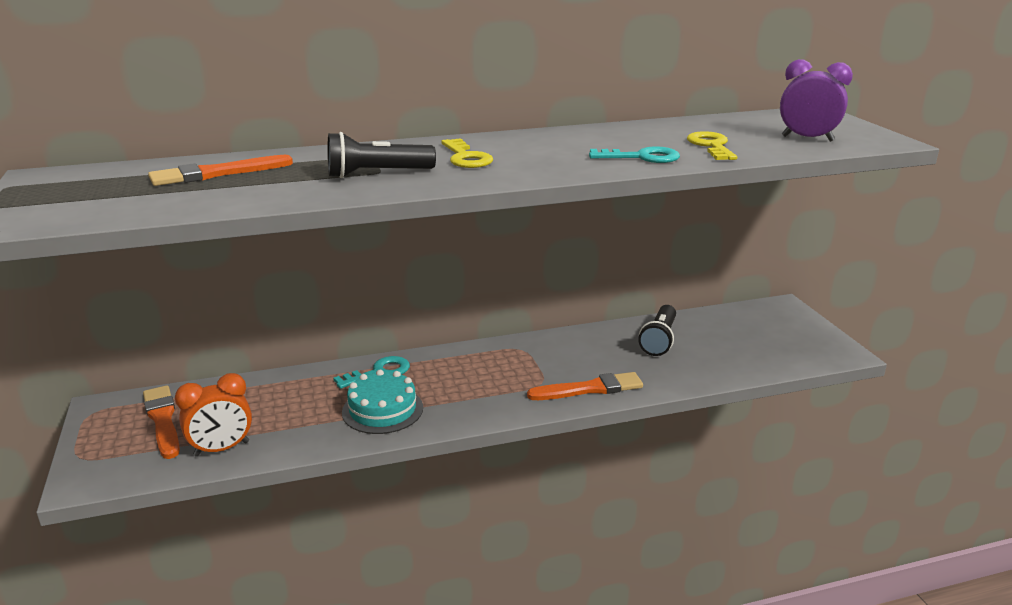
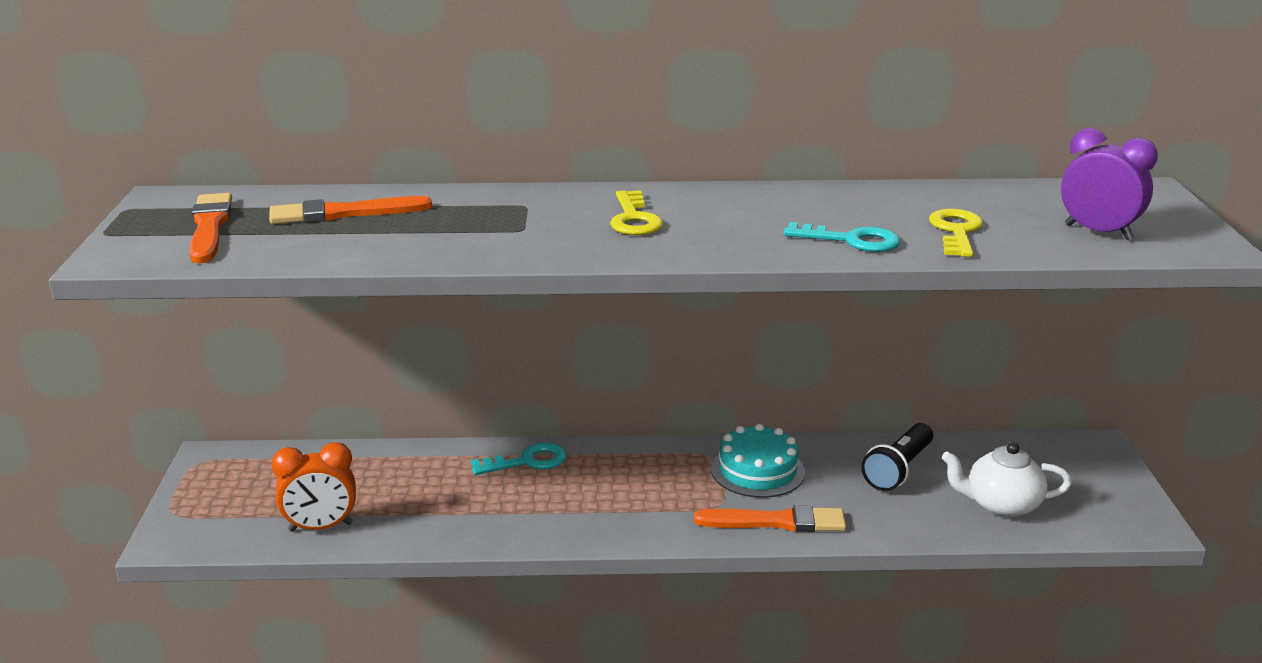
camera: 15 degrees right, 0 degrees up
orange brush [143,385,180,459] -> orange brush moved to [189,193,232,263]
black flashlight [327,132,436,178] -> none
turquoise cake [342,370,423,434] -> turquoise cake moved to [711,424,805,498]
none -> white teapot [942,442,1072,518]

